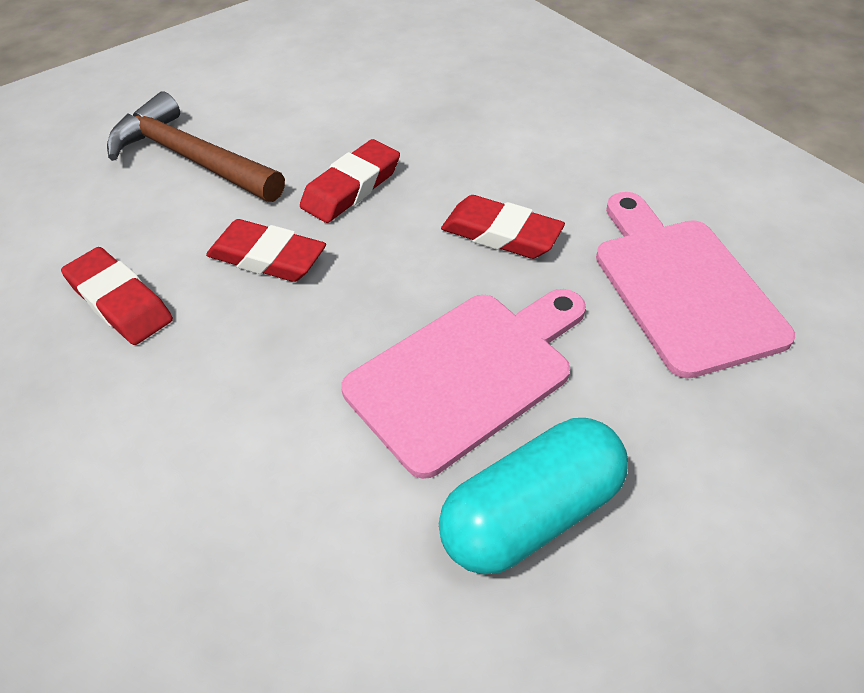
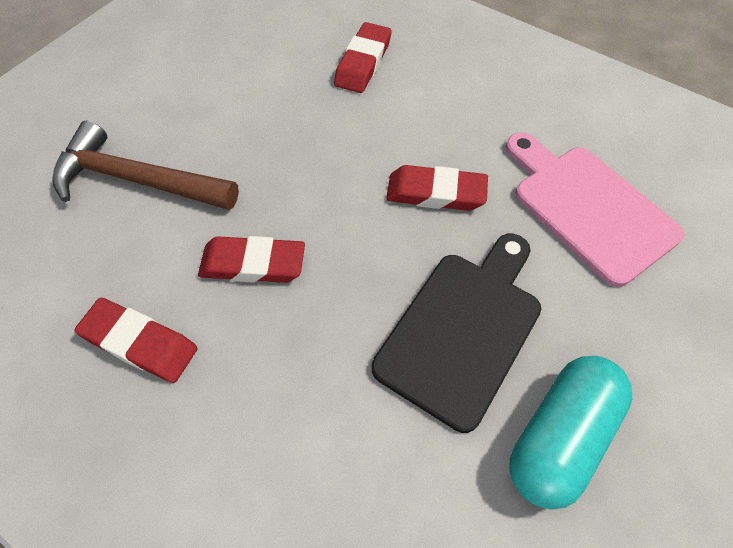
camera: 20 degrees left, 10 degrees up
red eraser [300,139,400,223] -> red eraser moved to [334,22,392,93]
pink cutting board [341,289,586,479] -> black cutting board [372,234,541,433]

